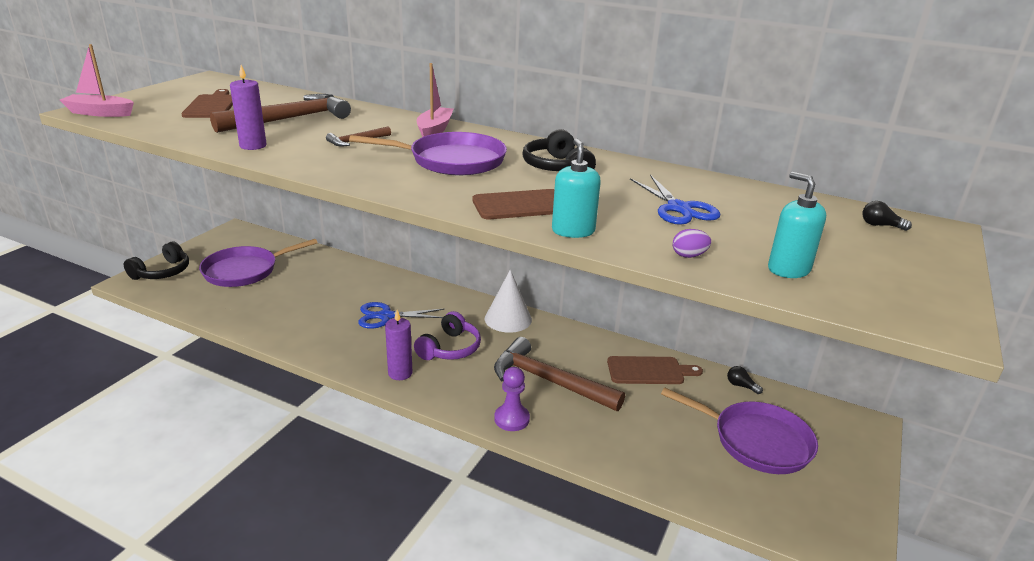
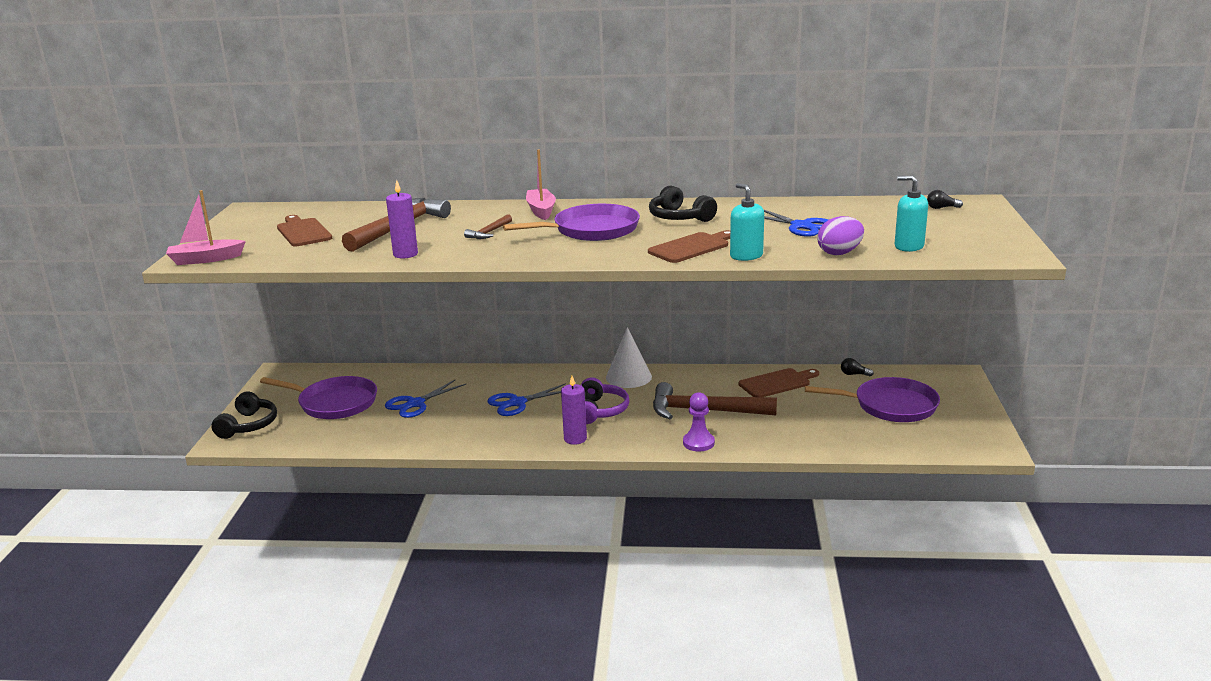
camera: 20 degrees left, 5 degrees down
purple pan [199,239,318,287] -> purple pan turned 105 degrees counterclockwise [260,376,377,419]
purple egg [672,229,711,258] -> purple egg [817,216,864,255], size x1.73
none -> blue scissors [385,379,467,418]

